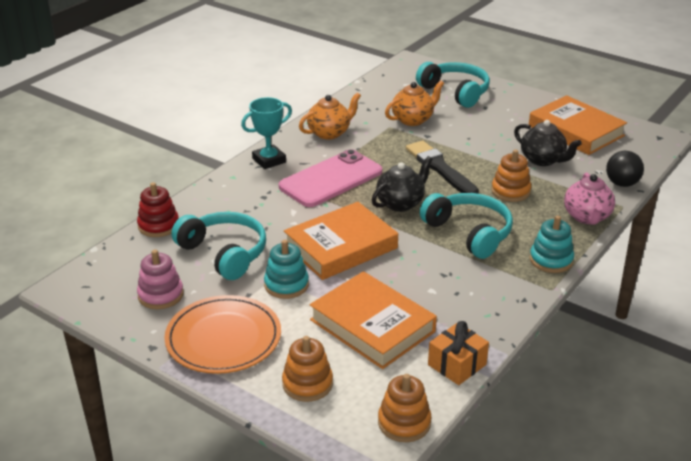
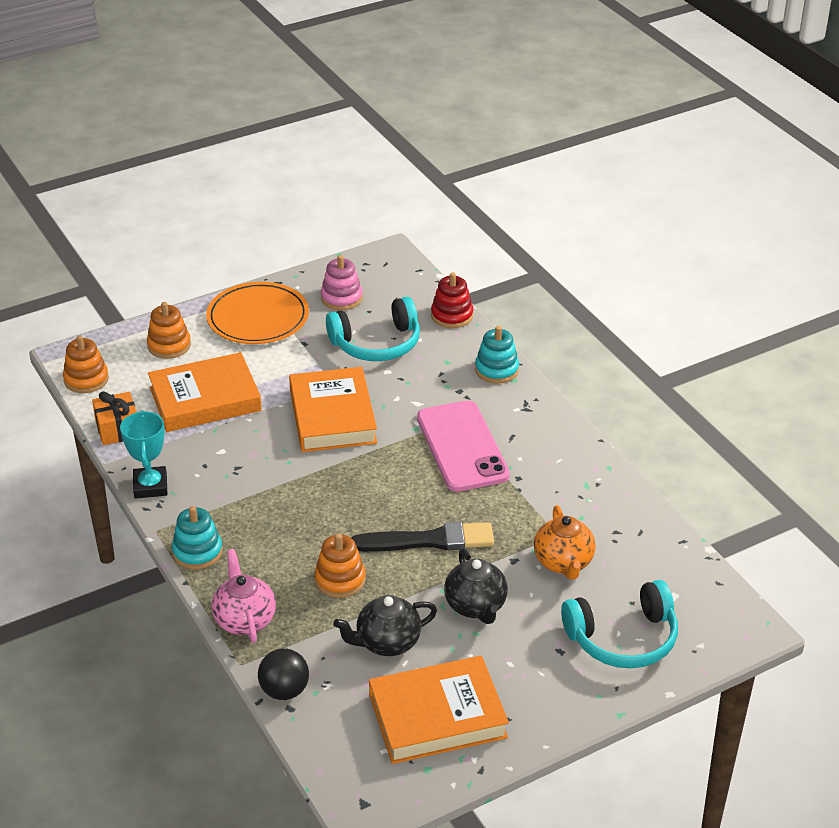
camera: 115 degrees right, 5 degrees up
turquoise trophy [241,97,292,169] -> turquoise trophy moved to [120,410,167,499]
turquoise stacking toy [264,240,309,299] -> turquoise stacking toy moved to [475,326,519,384]
orange teapot [299,92,361,140] -> none
black teapot [372,156,433,212] -> black teapot moved to [444,548,508,624]
turquoise headphones [420,193,513,259] -> none
pink teapot [564,173,615,225] -> pink teapot turned 45 degrees clockwise [211,549,276,643]

